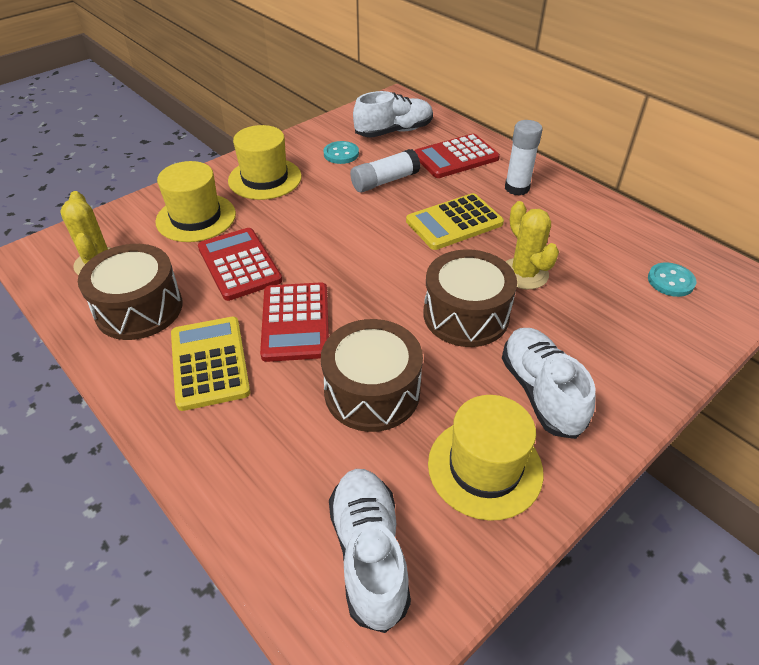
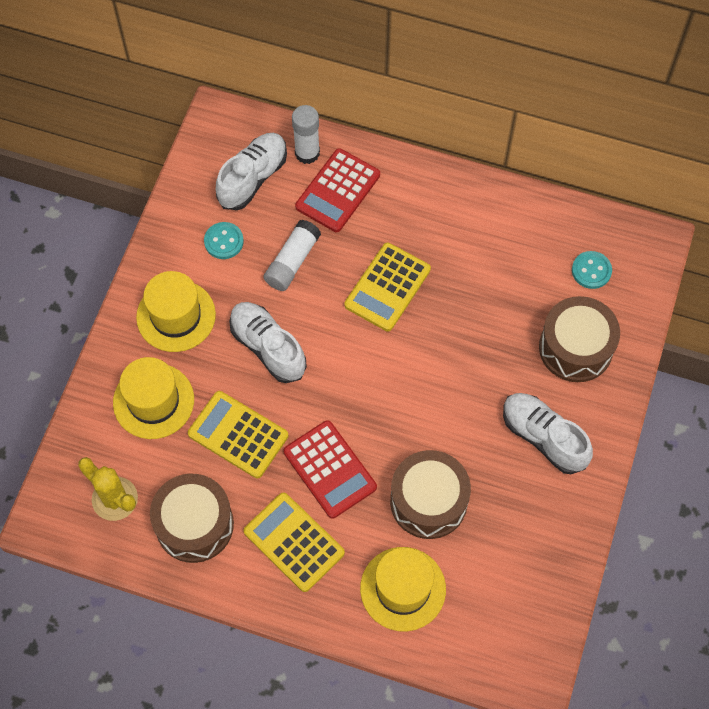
camera: 30 degrees left, 20 degrees up
red calculator [198,228,282,301] -> yellow calculator [188,391,288,478]
white shoe [329,469,411,633] -> white shoe moved to [229,302,307,383]
brown drum [424,249,517,347] -> brown drum moved to [539,296,620,382]
yellow hat [428,395,544,521] -> yellow hat moved to [360,547,446,632]
white glue stick [505,120,542,196] -> white glue stick moved to [292,105,320,164]
yellow cactus [506,201,559,289] -> none

